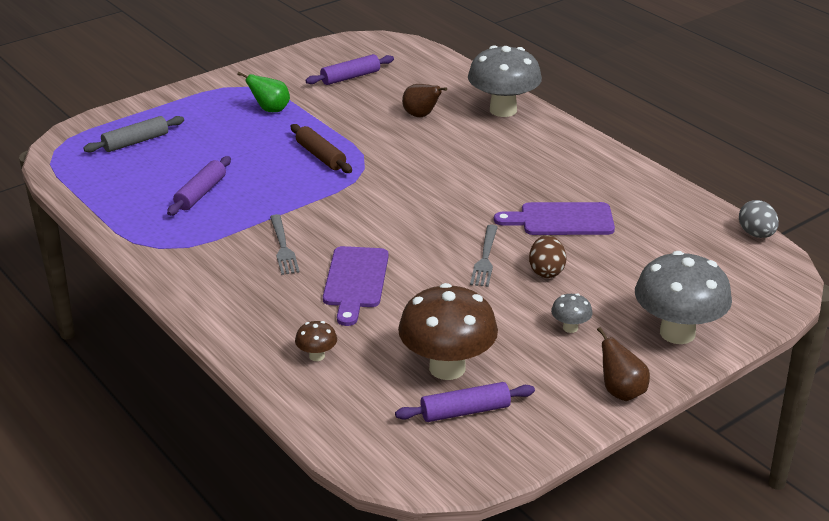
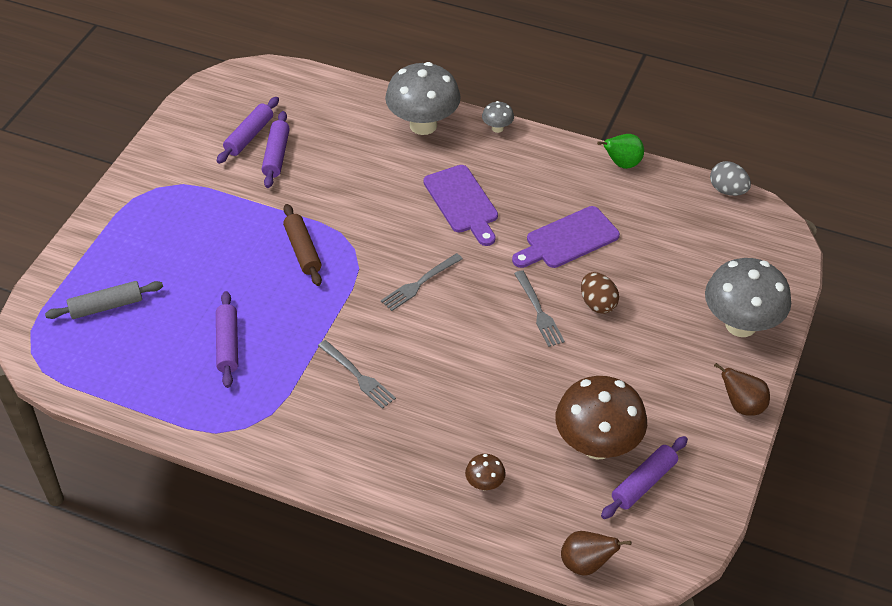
camera: 30 degrees left, 15 degrees up
grey rolling pin [83,116,184,152] -> grey rolling pin turned 45 degrees clockwise [45,281,163,319]
green pear [237,72,290,112] -> green pear moved to [597,134,644,169]
brown rolling pin [290,124,352,173] -> brown rolling pin turned 45 degrees clockwise [283,204,322,286]
purple cutting board [323,246,389,326] -> purple cutting board moved to [423,165,498,246]
brown pear [402,84,447,117] -> brown pear moved to [561,531,631,576]
grey mushroom [551,293,593,333] -> grey mushroom moved to [482,101,514,133]
none -> purple rolling pin [262,111,290,188]
none -> grey fork [381,253,463,311]

